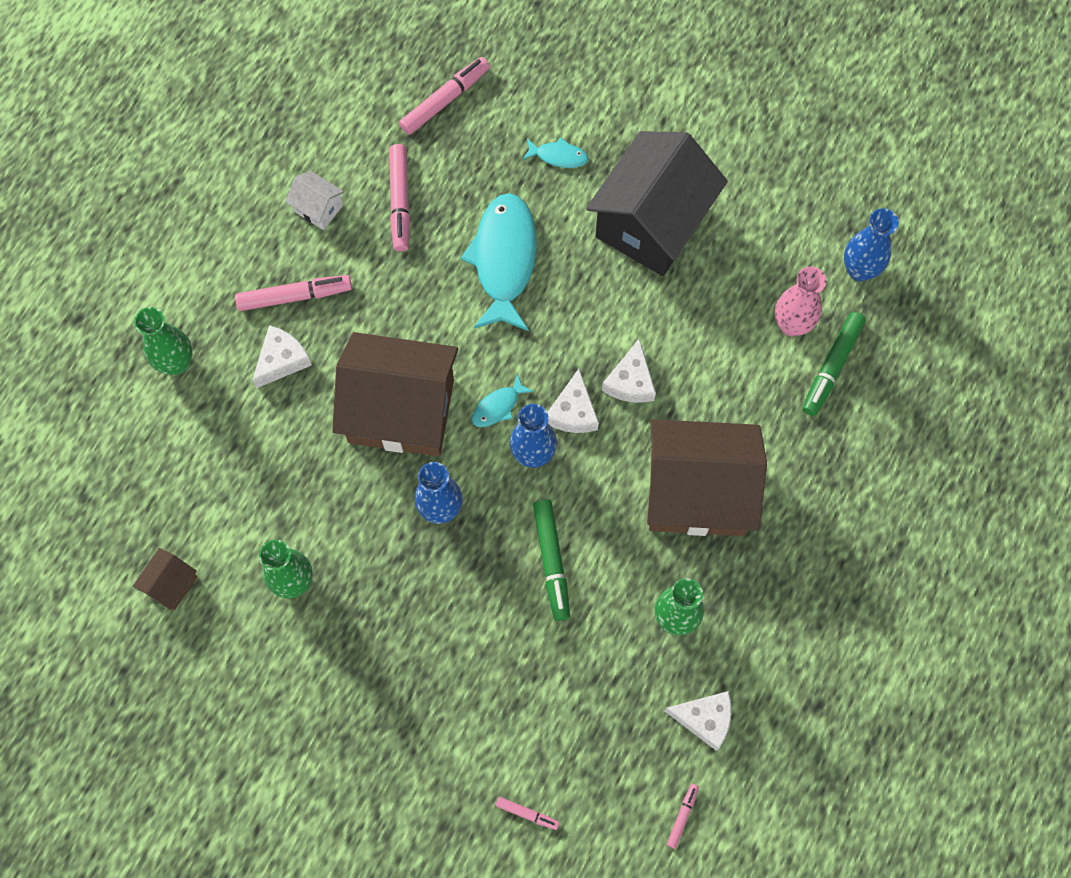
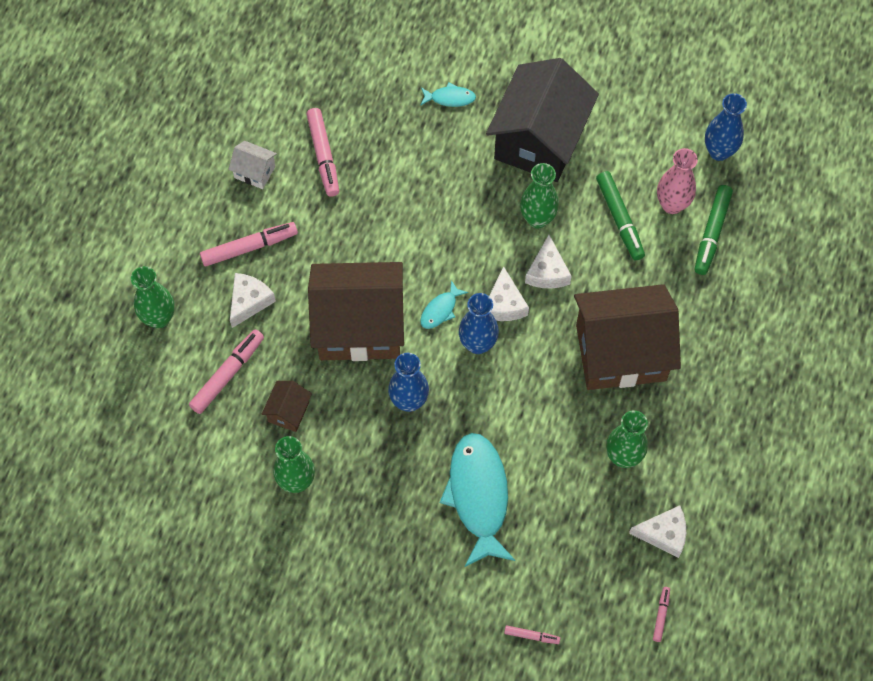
camera: 10 degrees left, 5 degrees down
brown house [133,548,197,611] -> brown house moved to [262,381,312,432]
pink marker [399,57,490,135] -> pink marker moved to [189,329,264,414]
turquoise fish [461,193,537,331] -> turquoise fish moved to [440,433,515,567]
green marker [533,499,570,621] -> green marker moved to [596,171,645,260]
none -> green vase [520,163,559,228]

